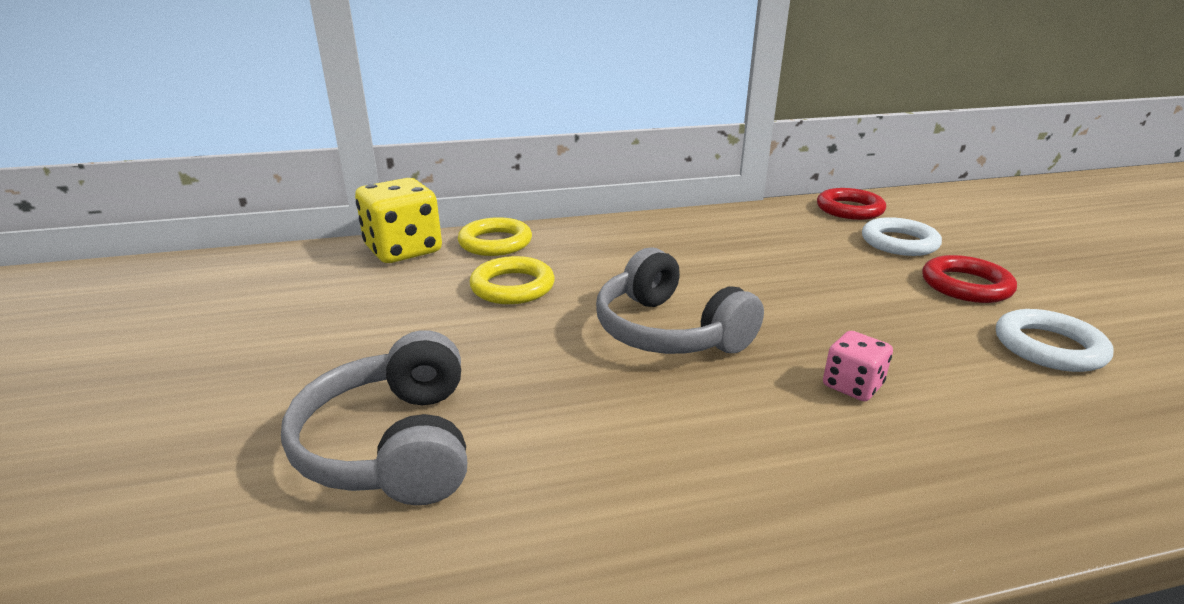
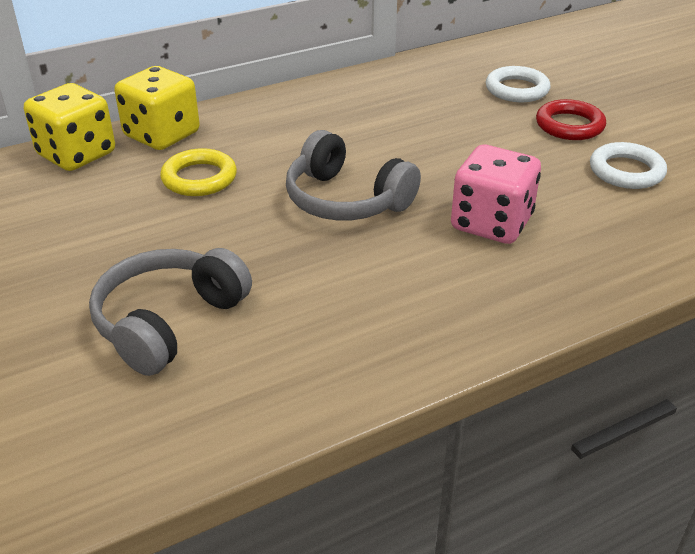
camera: 15 degrees left, 10 degrees up
grey headphones [281,330,467,505] -> grey headphones turned 60 degrees clockwise [89,248,252,376]
yellow ring [458,217,532,256] -> yellow dice [114,66,200,150]
red ring [817,188,886,220] -> none
pink dice [823,331,893,401] -> pink dice [451,145,541,244], size x1.90

